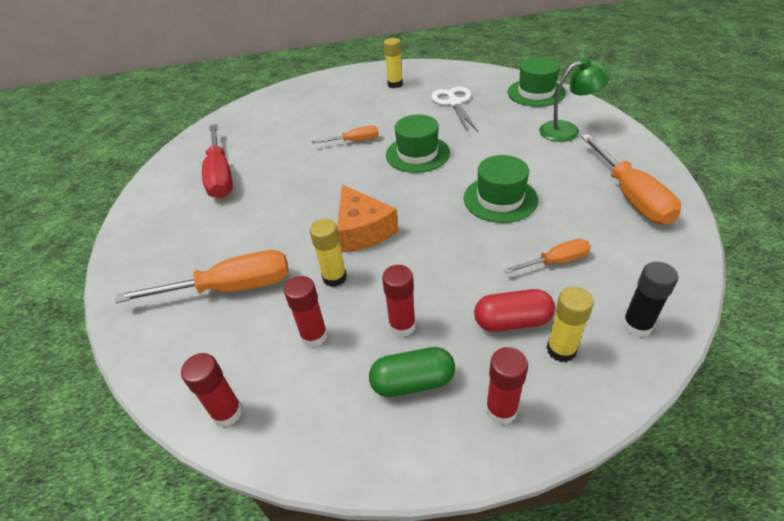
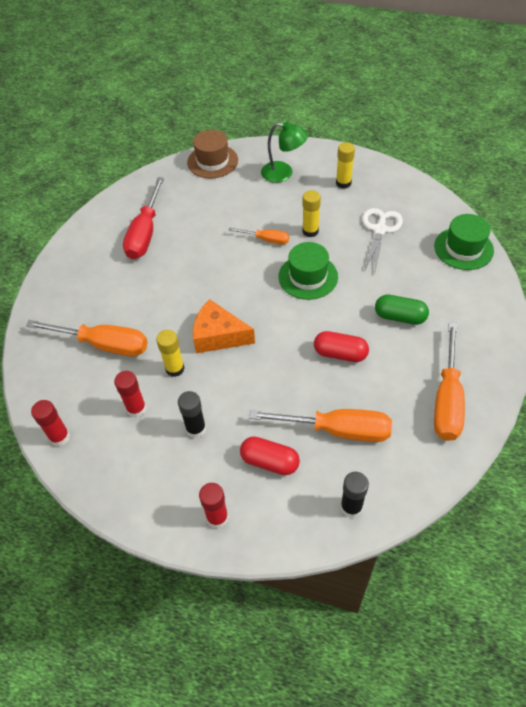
camera: 25 degrees right, 10 degrees up
orange cheese [337,185,398,253] -> orange cheese turned 105 degrees clockwise [193,299,255,353]
green capsule [369,347,455,397] -> green capsule moved to [375,295,429,325]
red glue stick [382,265,416,337] -> black glue stick [178,391,206,438]
green hat [463,155,538,223] -> red capsule [314,331,369,362]
orange screwdriver [504,239,591,274] -> orange screwdriver [249,409,392,442], size x1.83
green lamp [539,58,610,142] -> green lamp moved to [261,122,308,183]
yellow glue stick [547,286,594,362] -> yellow glue stick moved to [302,190,321,237]
none -> brown hat [187,130,238,178]

